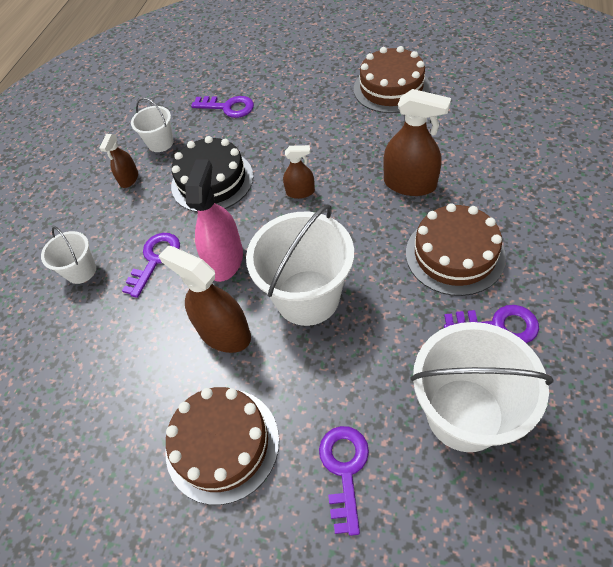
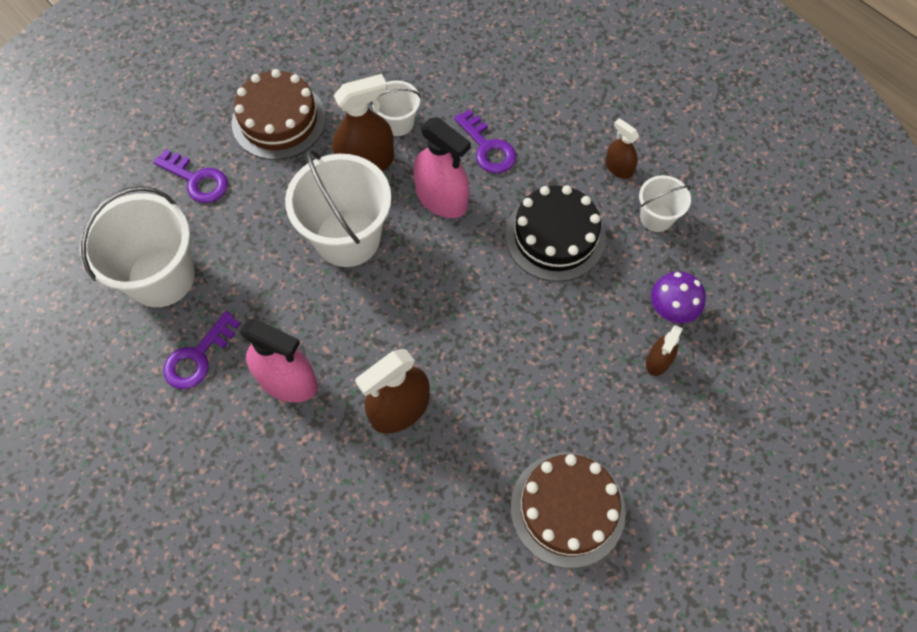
camera: 115 degrees right, 10 degrees up
white bucket [41,226,96,284] -> white bucket moved to [371,80,421,136]
purple key [191,96,254,118] -> purple mushroom [651,271,706,323]
brown spray bottle [283,145,315,199] -> brown spray bottle moved to [646,325,683,376]
brown cake [406,203,506,296] -> pink spray bottle [240,319,317,402]

